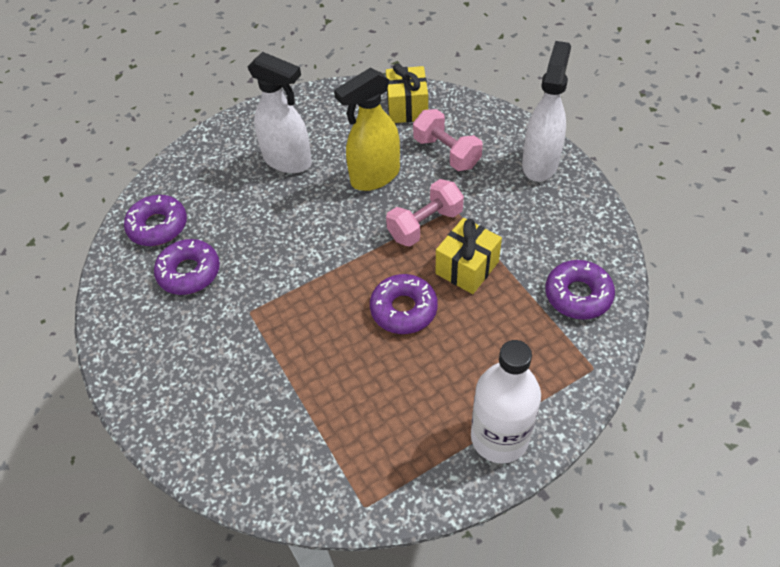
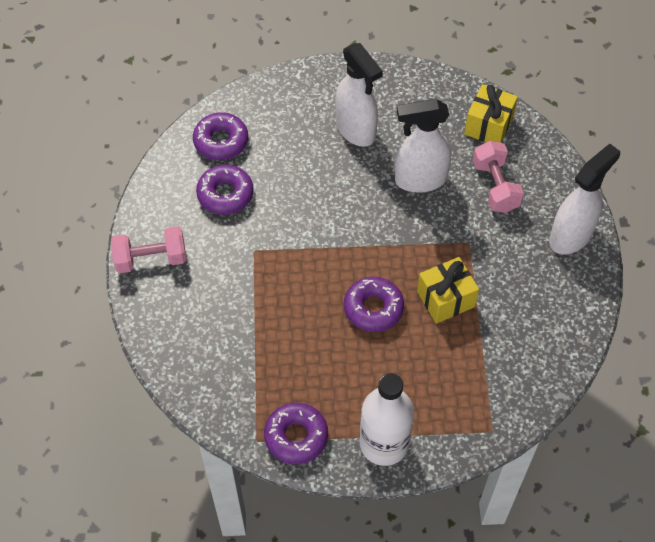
camera: 25 degrees right, 5 degrees up
yellow spray bottle [334,68,400,191] -> white spray bottle [395,99,451,193]
pink dumbbell [386,179,464,247] -> pink dumbbell moved to [111,226,186,273]
purple donut [545,260,615,319] -> purple donut moved to [264,403,328,464]

